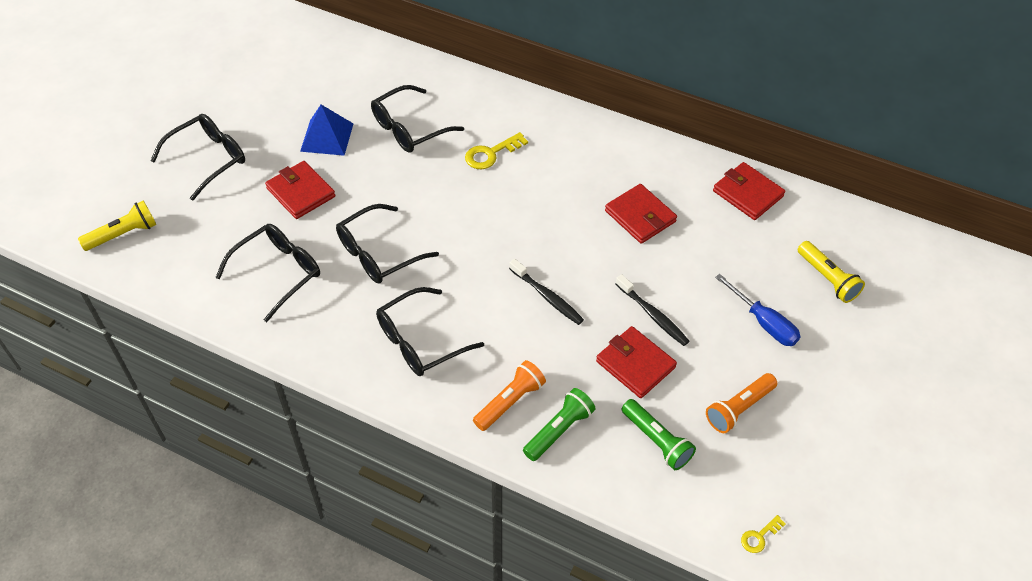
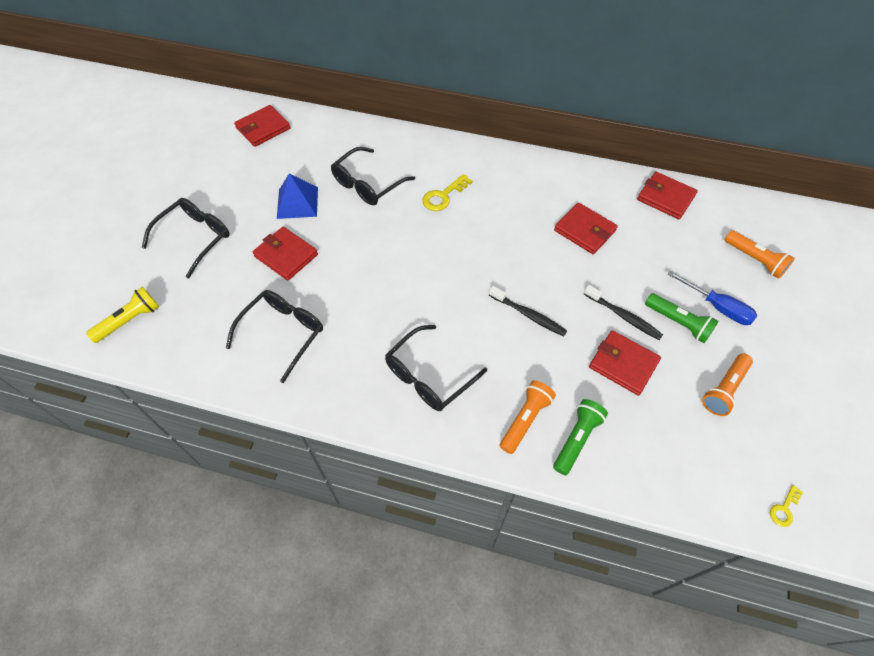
camera: 10 degrees left, 5 degrees up
black glasses [336,204,439,284] -> none
green flashlight [622,399,696,470] -> green flashlight moved to [645,293,718,343]
yellow flashlight [798,241,865,303] -> orange flashlight [725,230,795,279]
none -> red wallet [234,105,290,147]

